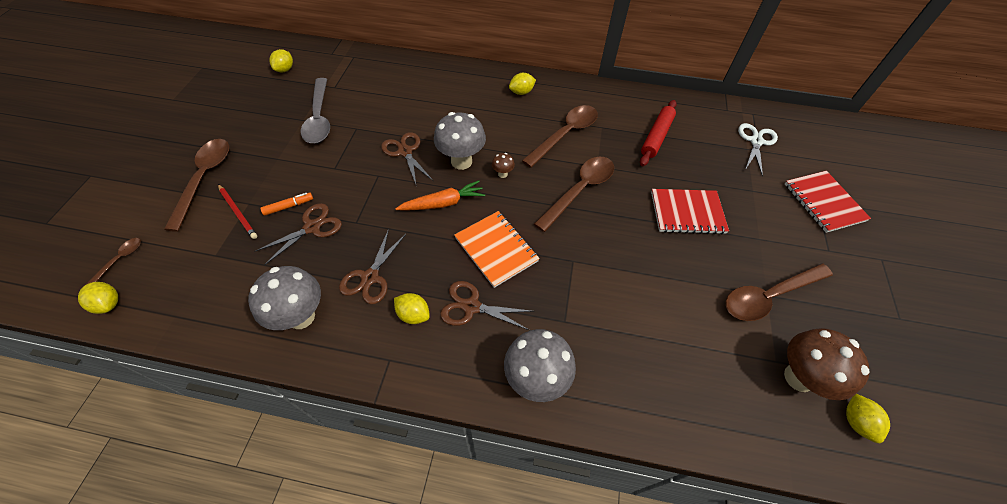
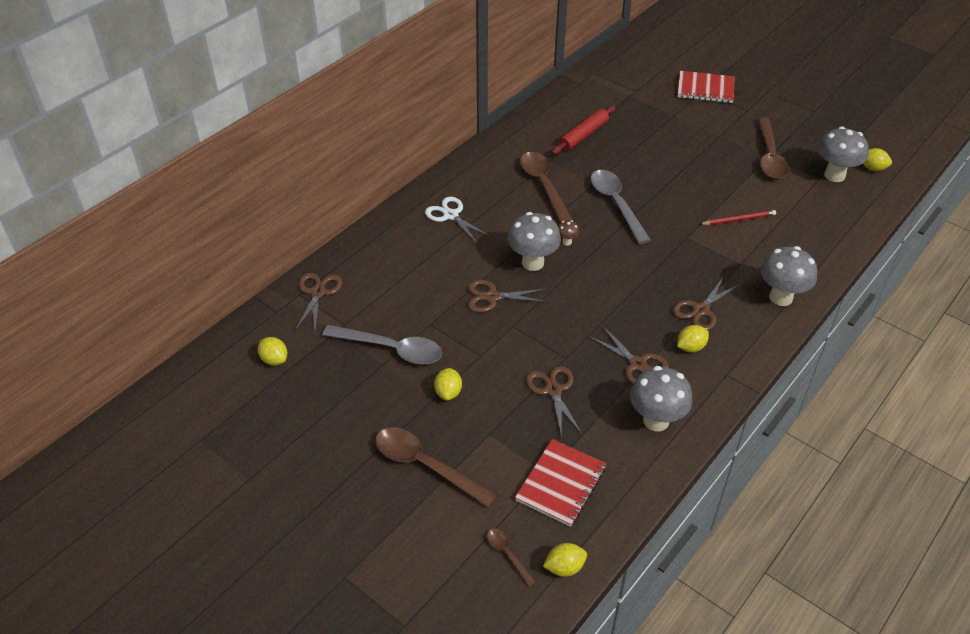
camera: 60 degrees left, 10 degrees down
red pencil [218,184,257,239] -> red pencil moved to [700,210,776,225]
orange marker [260,193,313,216] -> none
orange carrot [395,180,485,211] -> none
orange notebook [454,211,540,288] -> none
yellow lemon [509,73,536,95] -> yellow lemon moved to [434,368,462,401]
brown spoon [534,156,614,232] -> grey spoon [590,170,651,244]
red rolling pin [640,100,677,166] -> red rolling pin turned 75 degrees clockwise [551,105,616,155]
red notebook [651,189,729,235] -> red notebook moved to [515,439,606,527]
white scissors [738,123,778,176] -> white scissors moved to [425,196,491,244]
brown mushroom [784,328,870,400] -> grey mushroom [818,127,869,182]
none -> brown scissors [295,273,343,331]

